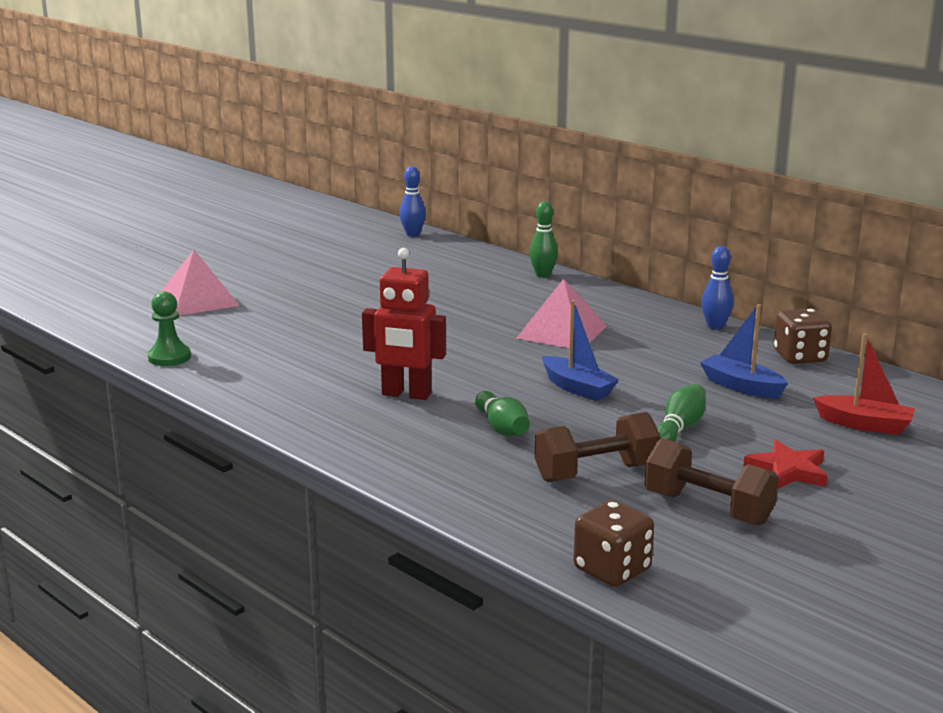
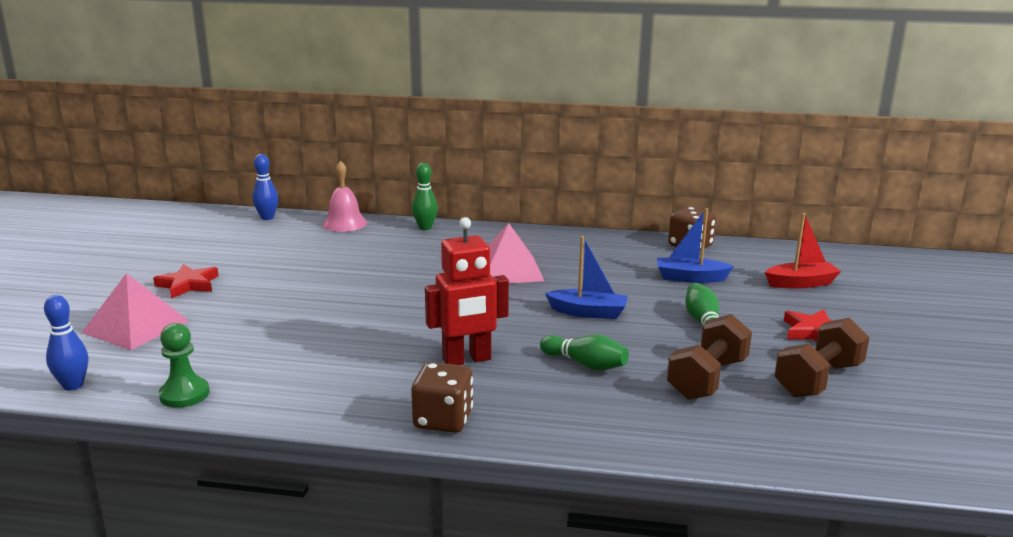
camera: 35 degrees left, 0 degrees up
brown dice [573,500,654,587] -> brown dice moved to [411,362,473,433]
brown dumbbell [644,438,779,526] -> brown dumbbell turned 45 degrees counterclockwise [774,318,869,397]
blue bowling pin [701,246,734,330] -> blue bowling pin moved to [44,295,88,390]
none -> red star [153,264,219,299]
none -> pink bell [322,160,367,232]

